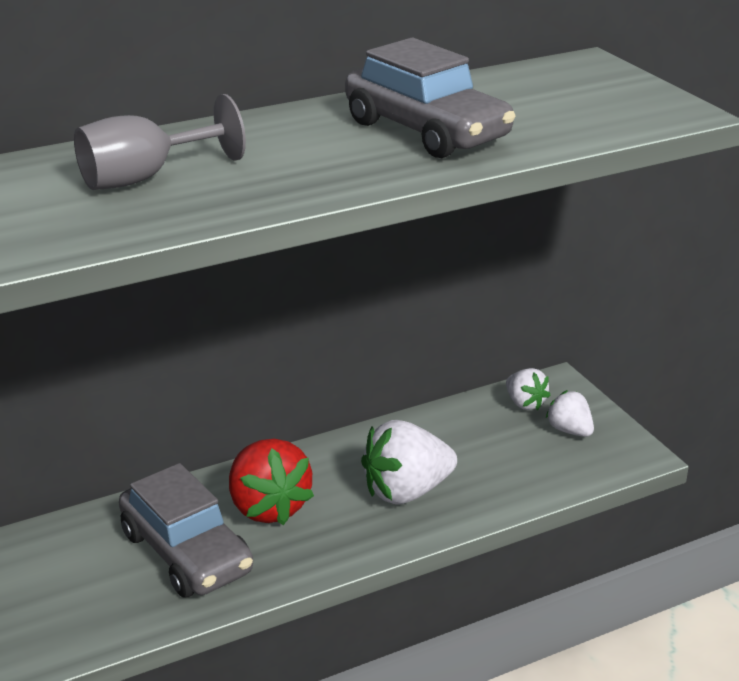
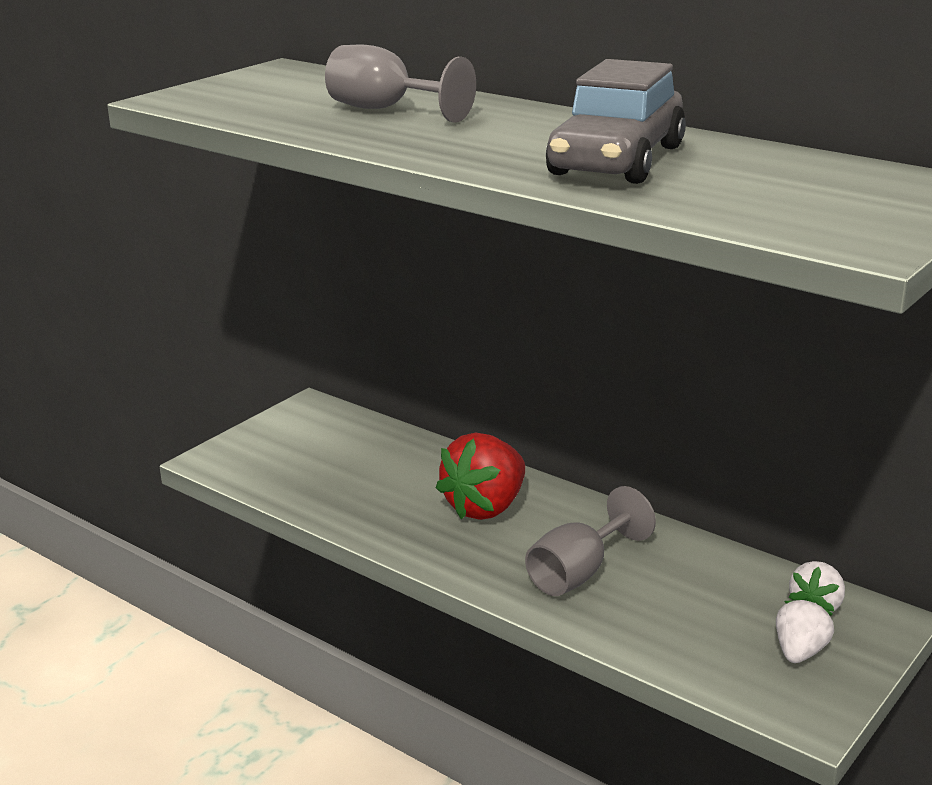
camera: 65 degrees right, 5 degrees down
grey car [119,463,253,597] -> none
white strawberry [361,420,457,505] -> grey goblet [525,486,656,596]

